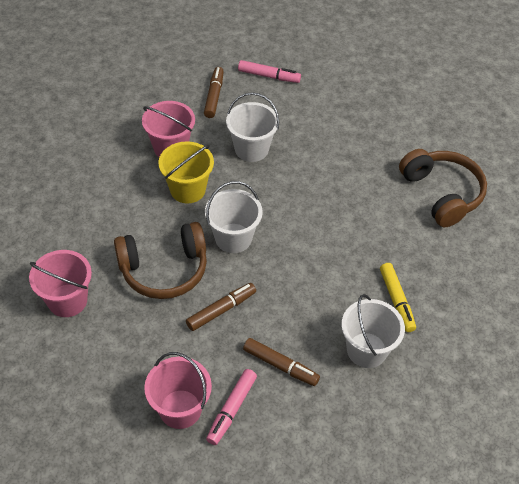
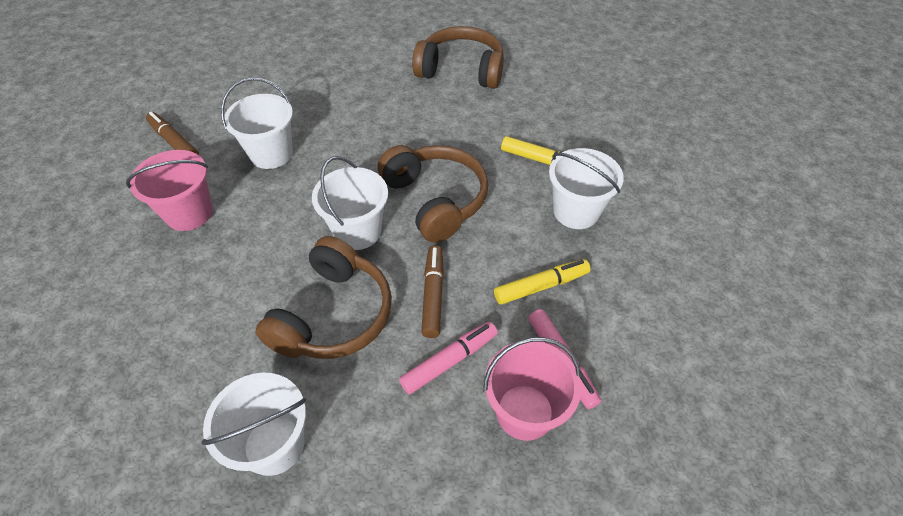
camera: 50 degrees left, 0 degrees up
pink bucket [29,250,92,317] -> white bucket [201,373,306,476]
yellow bucket [158,141,214,204] -> none
pink marker [238,60,301,83] -> pink marker moved to [399,322,498,395]
brown marker [243,338,320,386] -> yellow marker [494,259,590,304]
none -> brown headphones [377,145,488,243]

